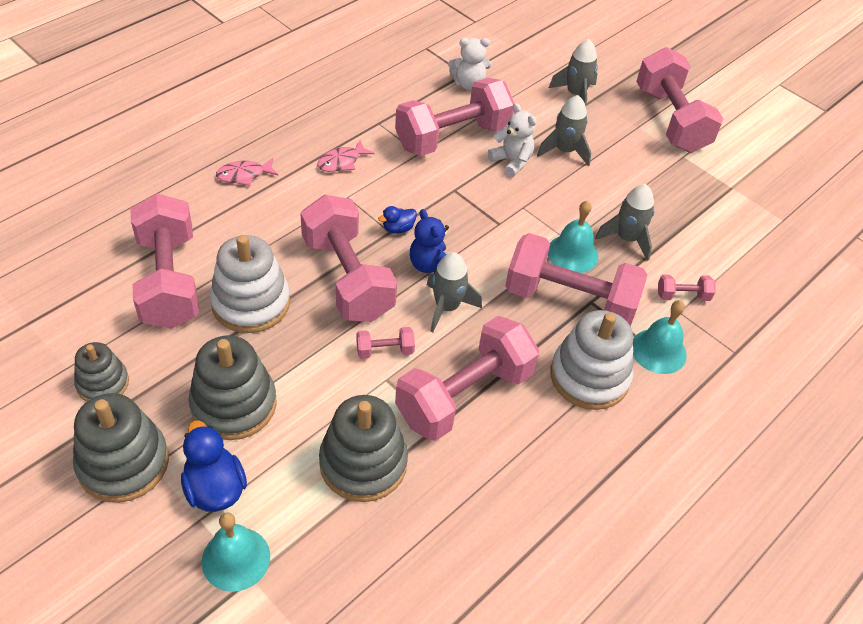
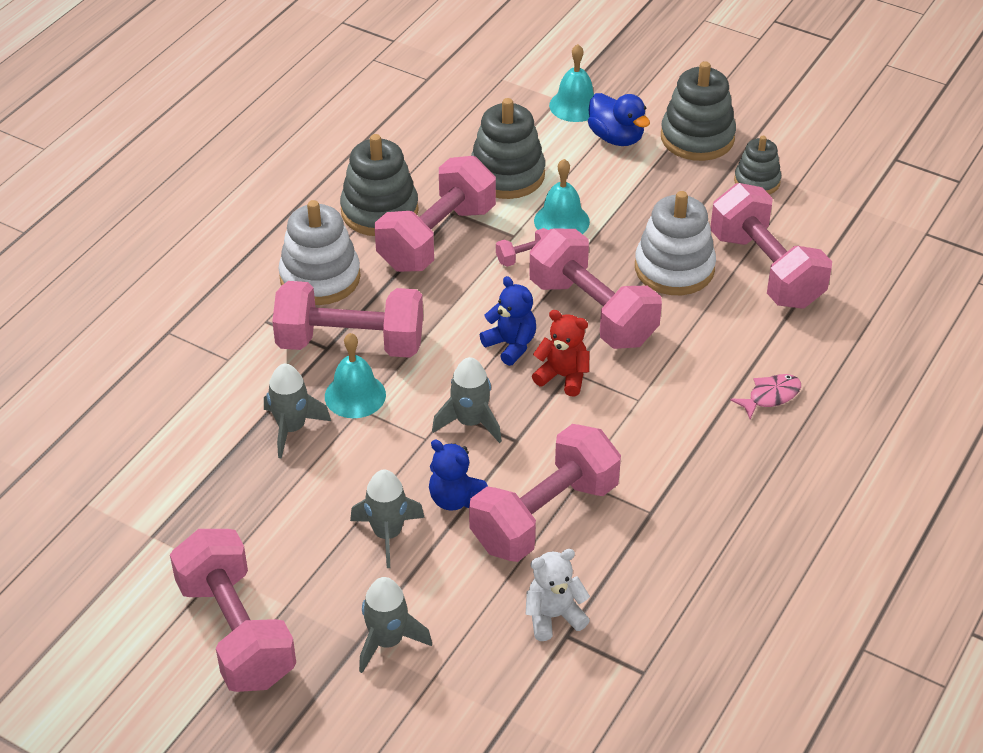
camera: 170 degrees right, 5 degrees down
grey stacking toy [189,336,277,440] -> grey stacking toy moved to [340,134,419,236]
pink fish [317,140,375,172] -> none
blue duck [378,206,417,234] -> red teddy bear [532,310,589,397]
grey rocket [427,252,482,332] -> grey rocket moved to [432,357,502,443]
white teddy bear [488,103,537,177] -> blue teddy bear [429,440,488,511]
turquoise bell [633,300,687,374] -> turquoise bell moved to [534,159,590,234]
pink dumbbell [658,275,716,301] -> none

